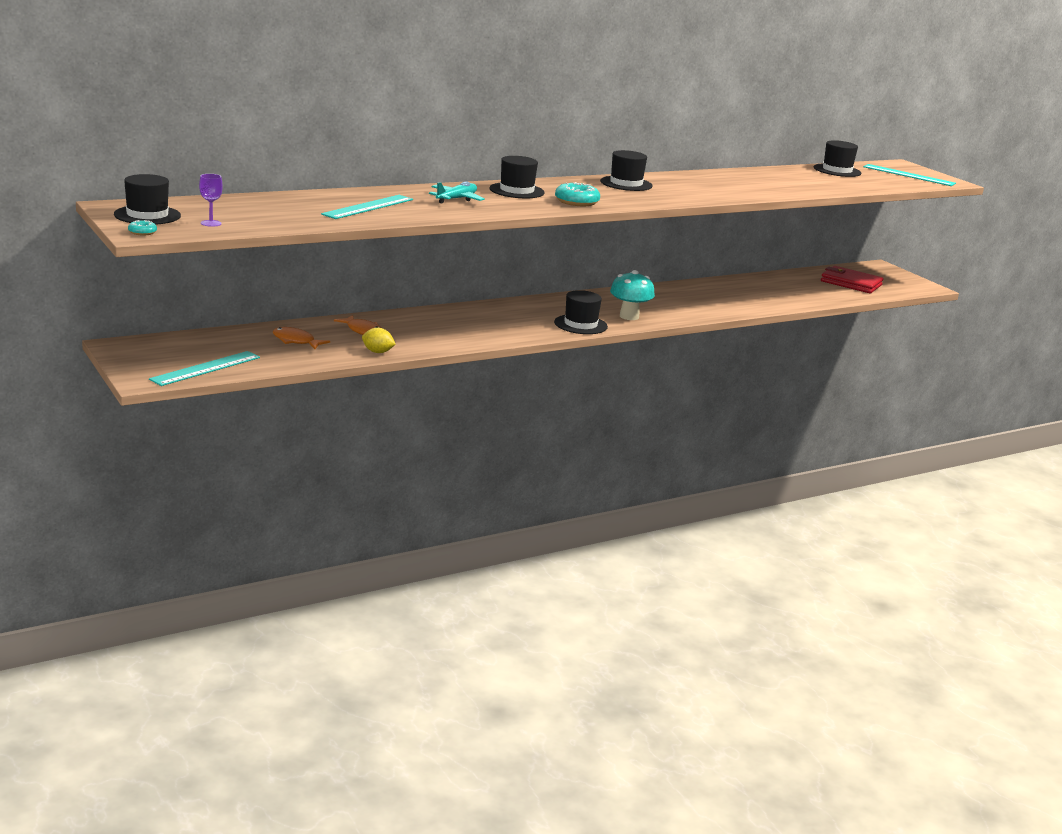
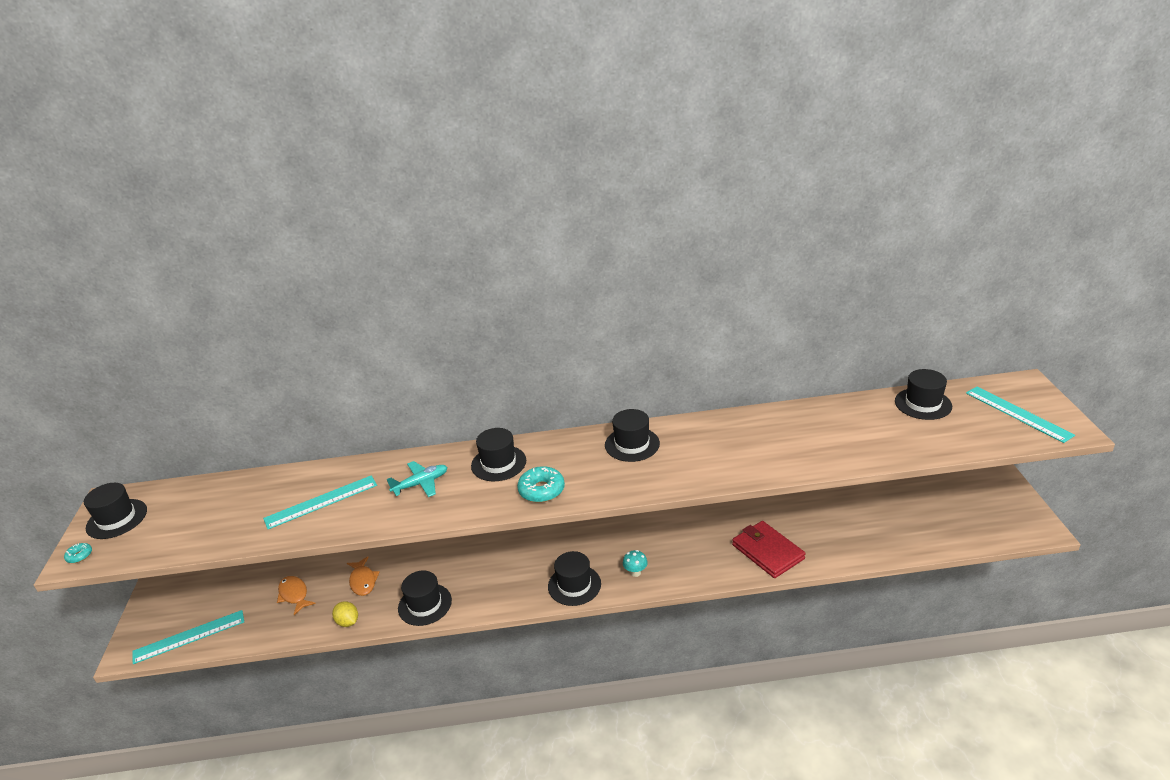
camera: 30 degrees right, 10 degrees up
purple goblet [199,174,223,227] -> none
turquoise mushroom [610,270,655,320] -> turquoise mushroom [623,550,648,577], size x0.55
red wallet [821,266,883,293] -> red wallet moved to [732,521,806,578]
none -> black hat [398,570,452,626]

